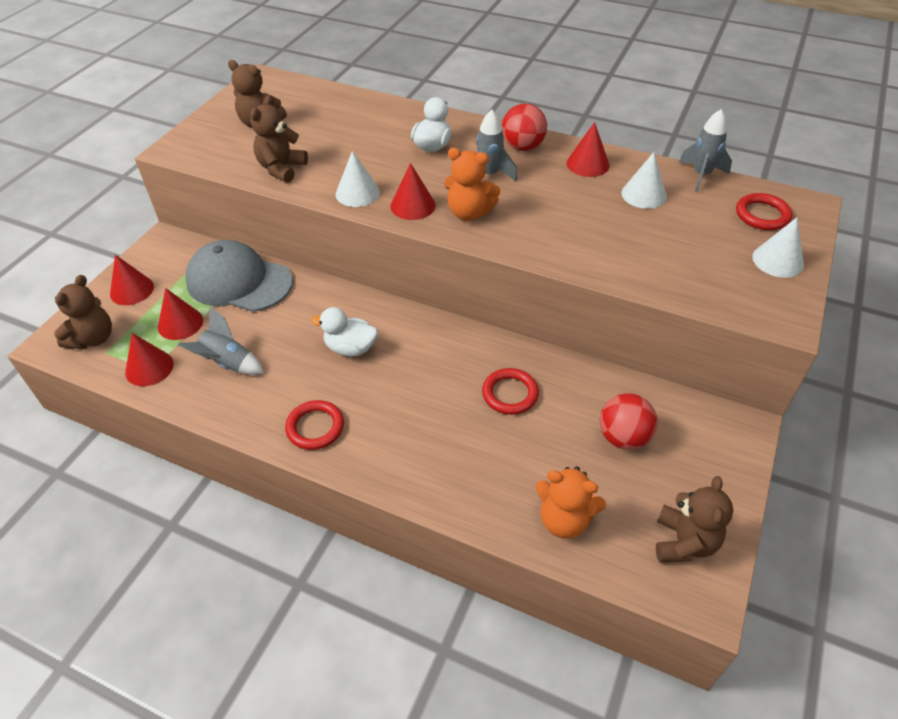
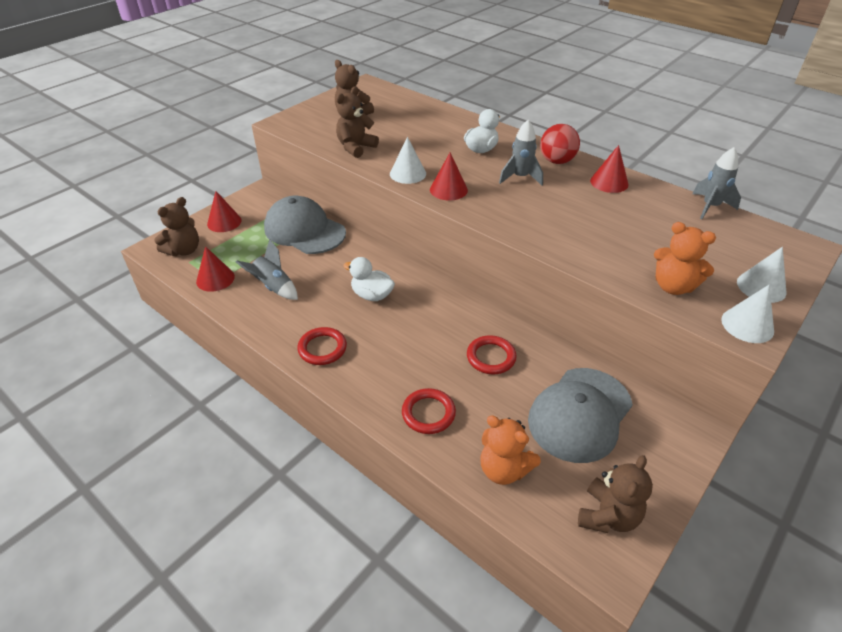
camera: 15 degrees right, 5 degrees down
red cone [158,288,203,340] -> none
orange teddy bear [444,148,500,221] -> orange teddy bear moved to [654,222,716,295]
red ball [600,393,658,450] -> grey cap [528,368,633,463]
white cone [621,152,667,209] -> white cone moved to [721,285,774,343]
red ring [736,193,793,230] -> red ring moved to [402,388,456,434]

